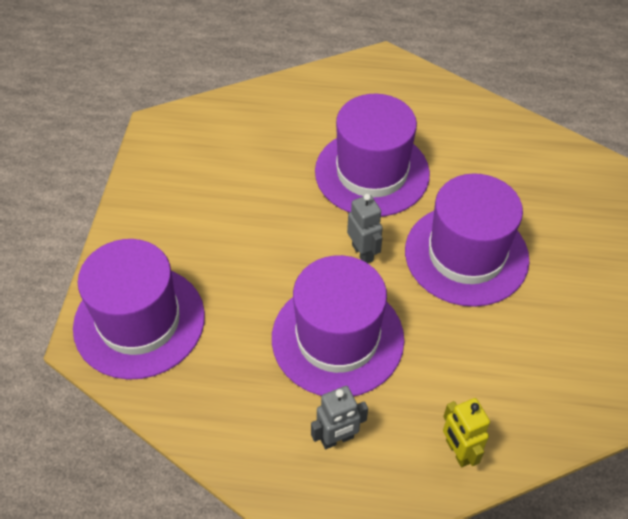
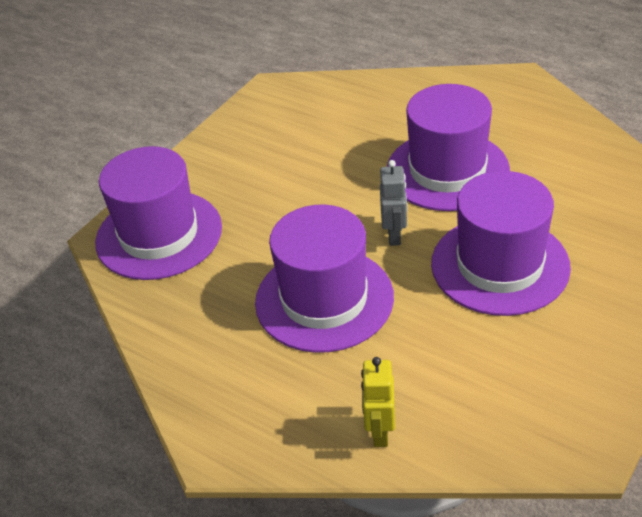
camera: 30 degrees right, 10 degrees down
grey robot [311,386,368,449] -> none

